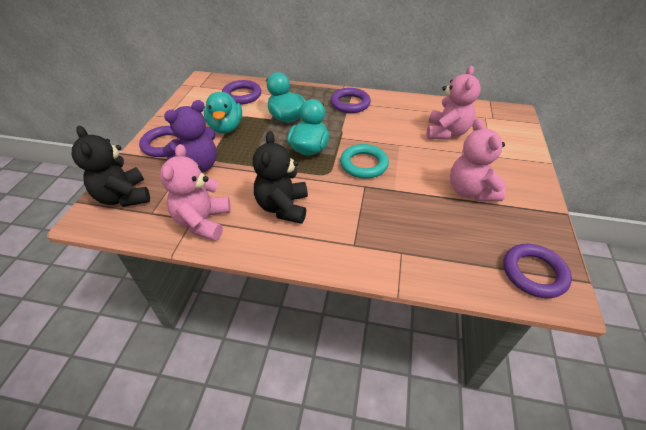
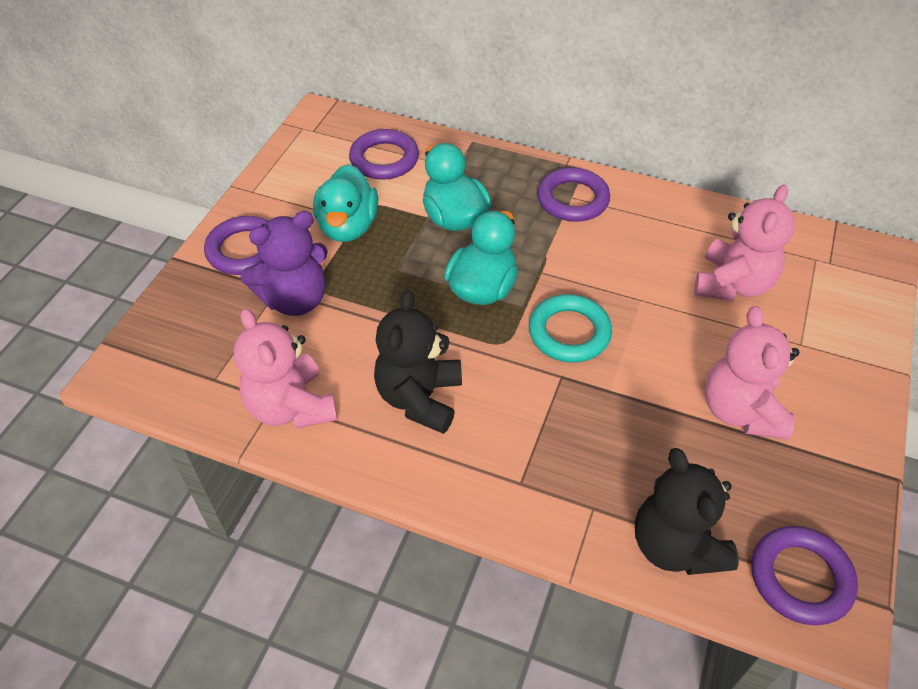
camera: 10 degrees right, 5 degrees up
black teddy bear [71,126,150,207] -> black teddy bear moved to [635,448,739,575]
pink teddy bear [160,144,231,241] -> pink teddy bear turned 45 degrees counterclockwise [234,308,337,428]

